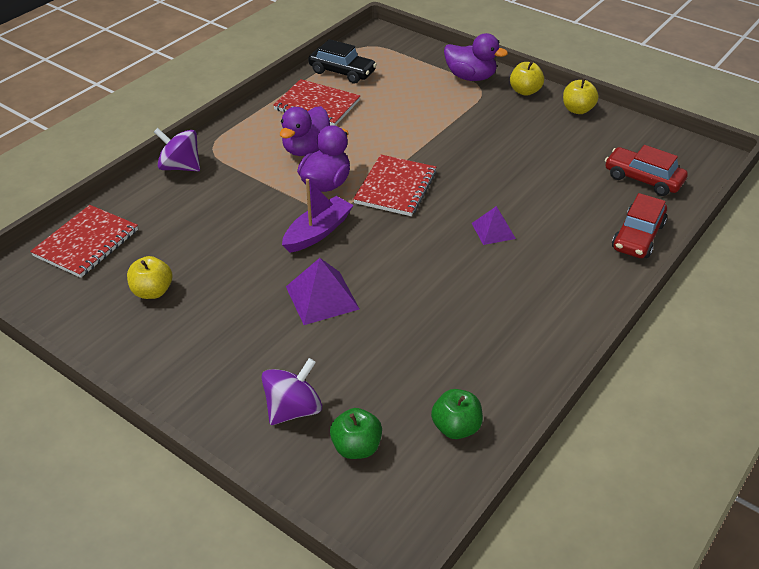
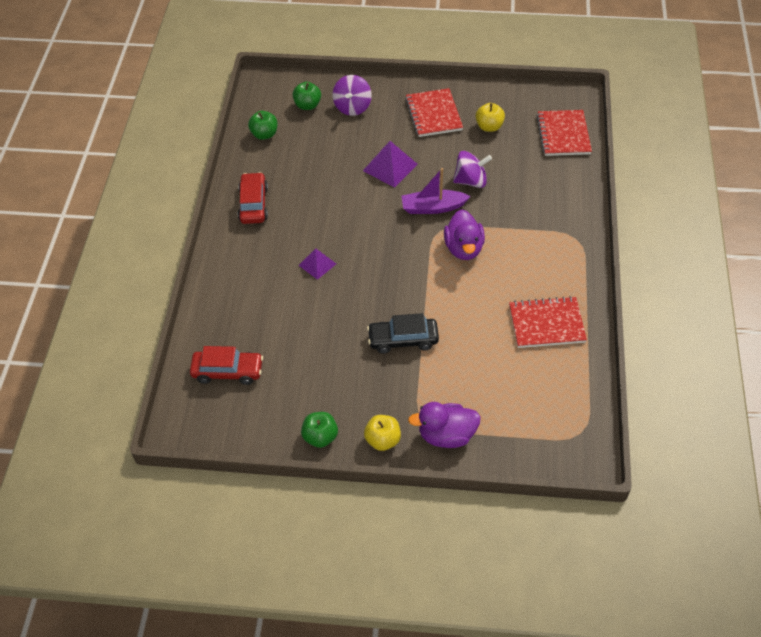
camera: 150 degrees right, 10 degrees up
purple spinning top [154,128,200,171] -> purple spinning top moved to [453,151,492,188]
purple duck [280,106,330,156] -> none
purple boat [282,179,354,253] -> purple boat turned 75 degrees clockwise [402,168,471,214]
black car [308,39,377,84] -> black car moved to [367,313,439,354]
red notebook [353,155,437,216] -> red notebook moved to [405,88,463,137]
yellow apple [563,78,599,114] -> green apple [301,412,338,448]
red car [612,193,667,258] -> red car moved to [238,172,268,224]

